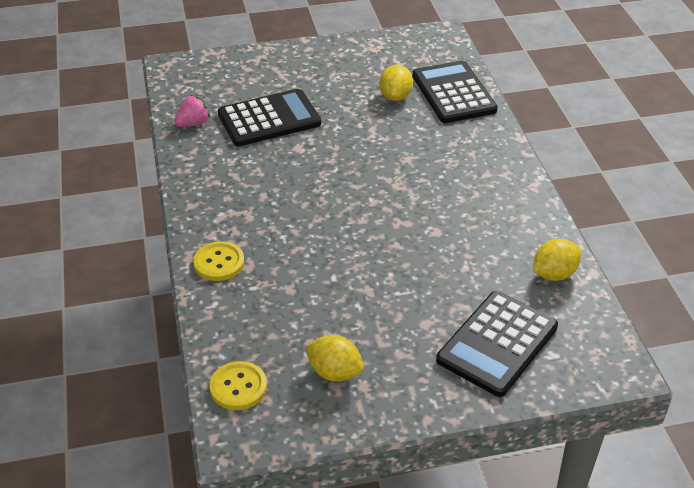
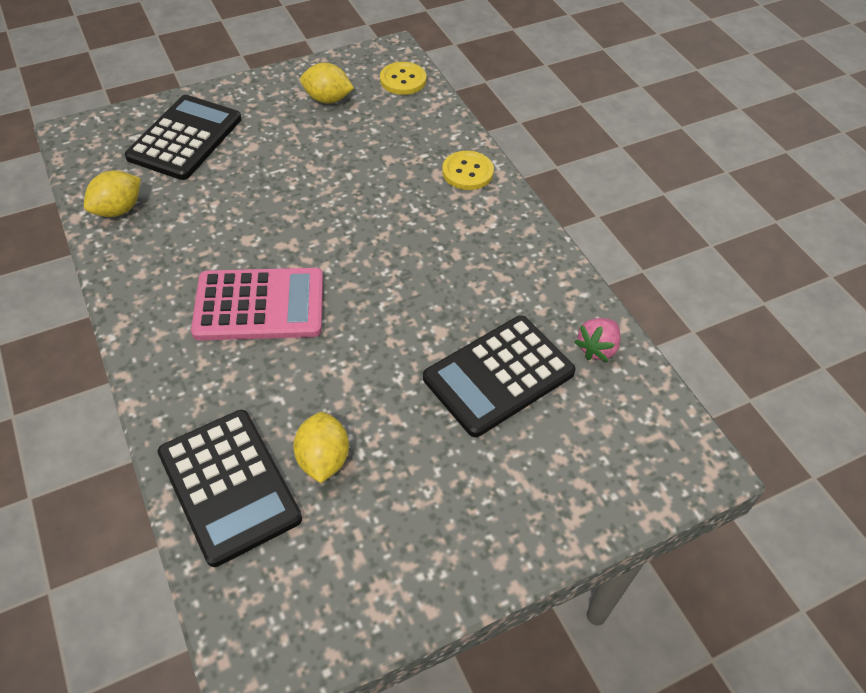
camera: 165 degrees right, 10 degrees up
none -> pink calculator [191,268,323,341]

